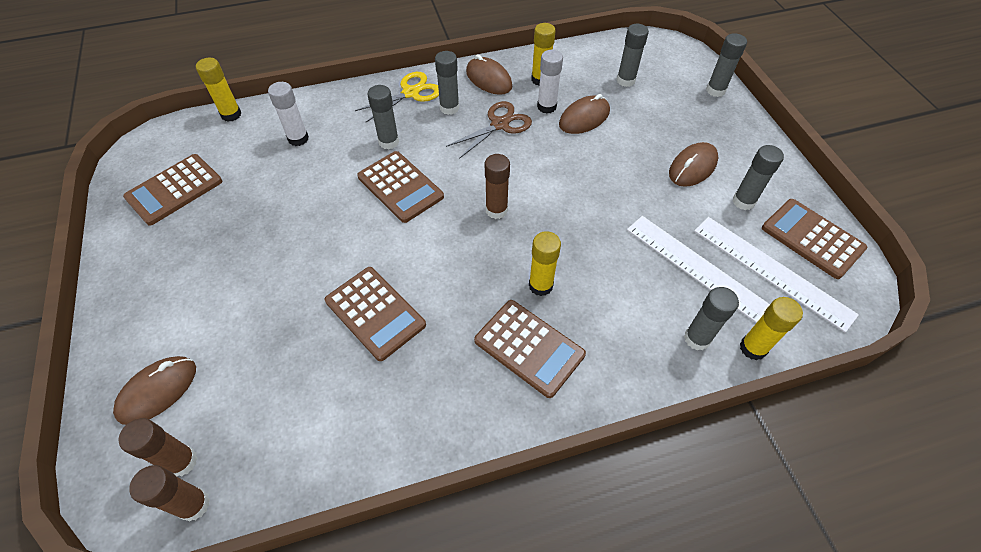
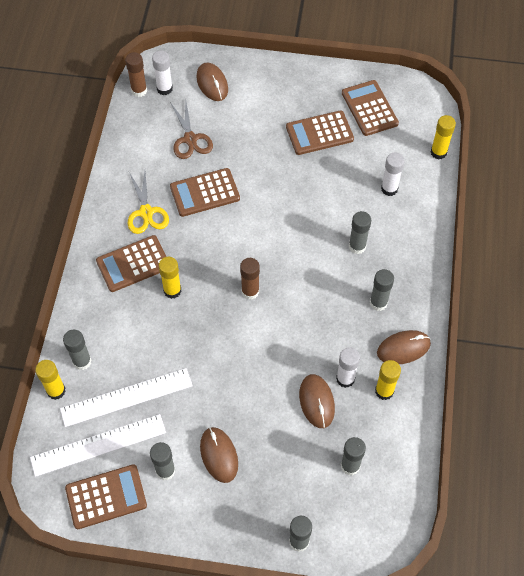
camera: 115 degrees right, 5 degrees up
brown glue stick [118,418,198,477] -> white glue stick [152,51,173,95]
yellow scissors [355,72,439,122] -> yellow scissors moved to [128,171,169,234]
brown calculator [357,151,444,223] -> brown calculator moved to [286,110,354,155]
brown scissors [446,101,532,159] -> brown scissors moved to [170,101,213,159]

